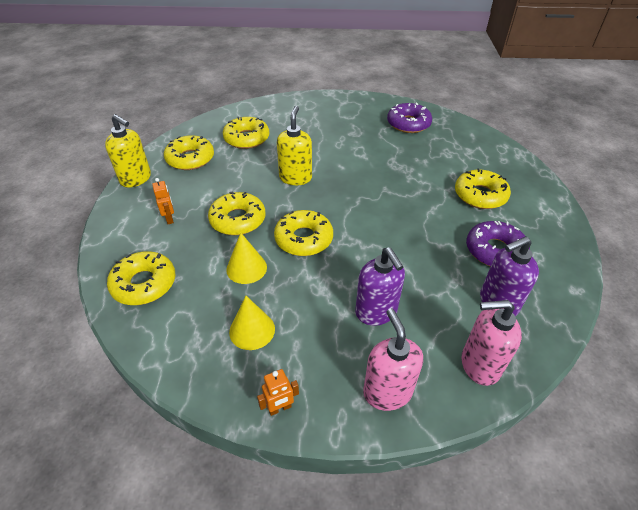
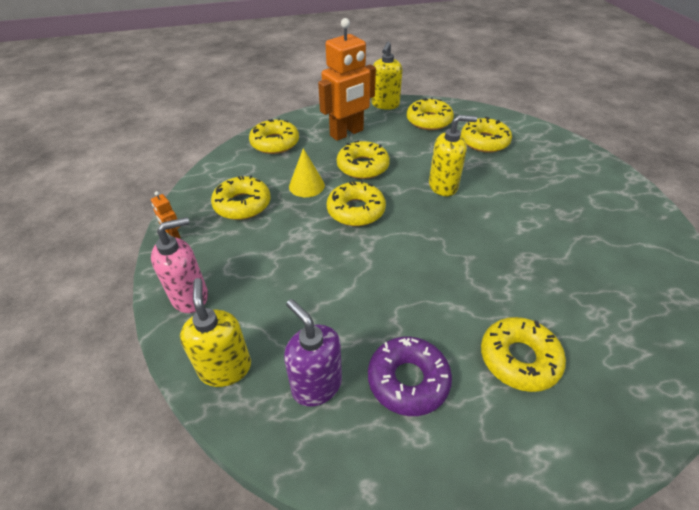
camera: 75 degrees right, 0 degrees up
orange robot [152,178,174,224] -> orange robot [318,18,376,141], size x2.49
yellow cone [229,296,275,350] -> yellow donut [211,175,271,220]
purple soap dispenser [355,247,405,326] -> none
purple donut [387,103,432,133] -> none
pink soap dispenser [462,300,522,386] -> yellow soap dispenser [180,278,251,387]

